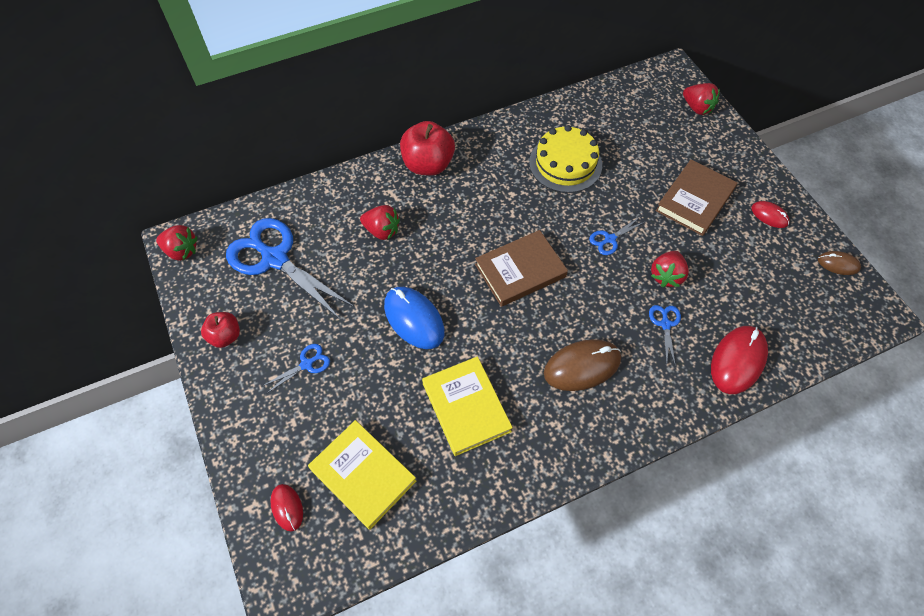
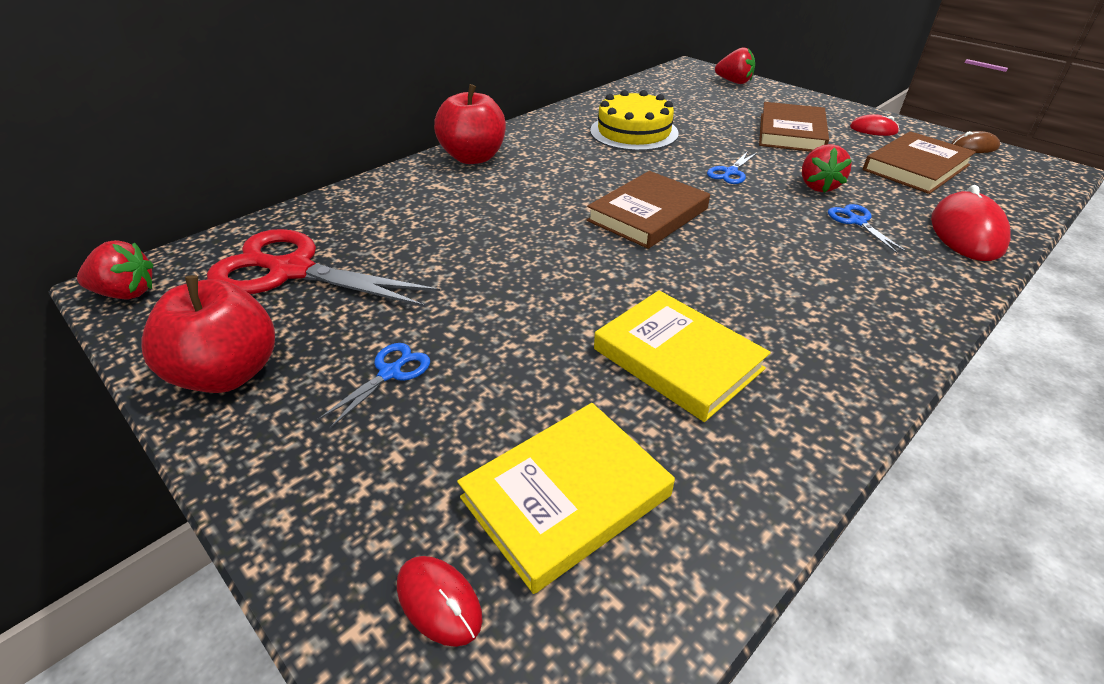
camera: 20 degrees left, 20 degrees down
red apple [201,312,240,348] -> red apple [141,275,275,393], size x1.71
blue scissors [226,218,354,319] -> red scissors [207,229,440,307]
yellow book [308,420,416,530] -> yellow book turned 60 degrees counterclockwise [457,403,675,594]
red strawberry [360,205,400,240] -> none
blue mouse [384,287,444,349] -> none
brown mouse [544,339,621,391] -> none
none -> brown book [863,131,976,194]

